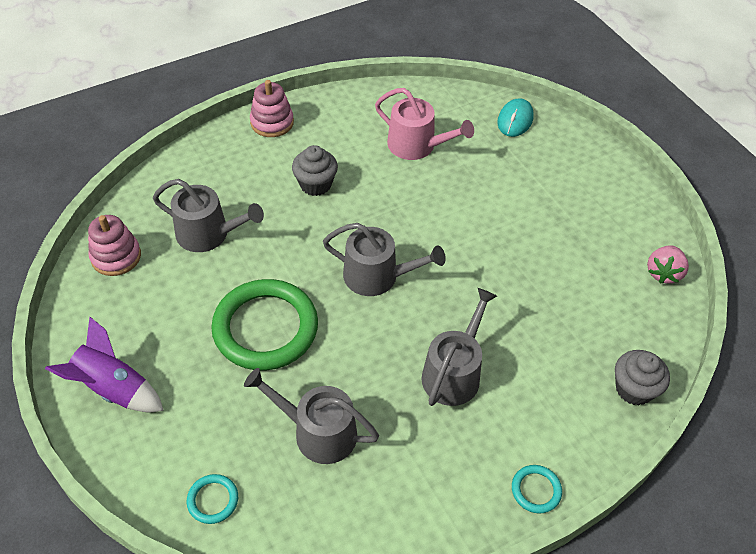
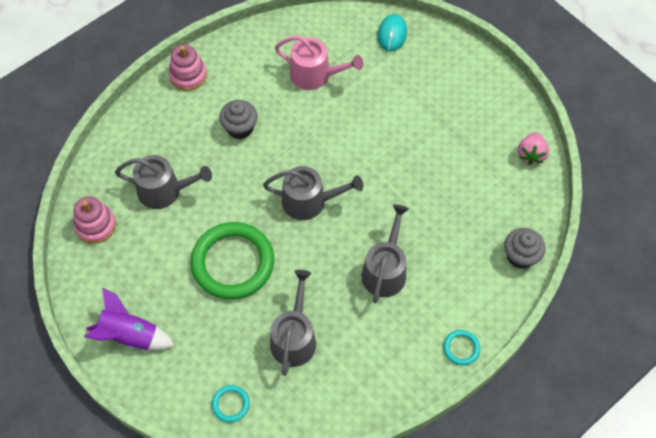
camera: 10 degrees left, 10 degrees up
grey watering can [244,368,379,464] -> grey watering can turned 90 degrees clockwise [270,270,316,376]

